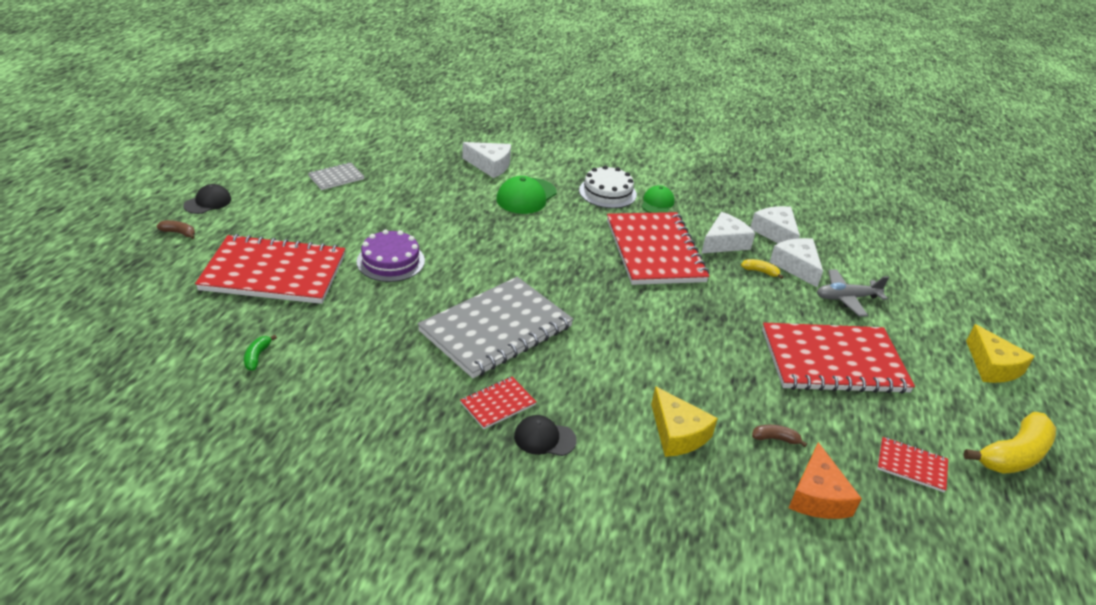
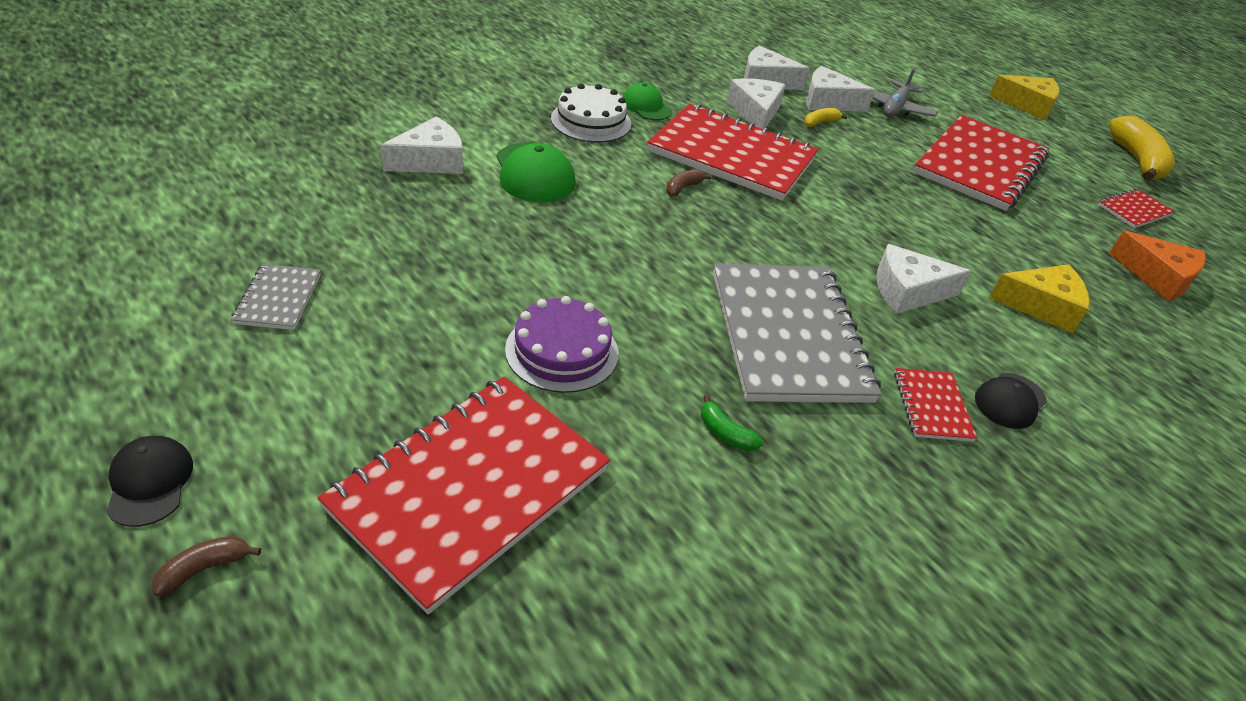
camera: 55 degrees left, 5 degrees up
green banana [244,335,277,371] -> green banana moved to [701,395,763,451]
brown banana [752,425,807,447] -> brown banana moved to [666,169,712,197]
none -> white cheese [876,244,971,314]

